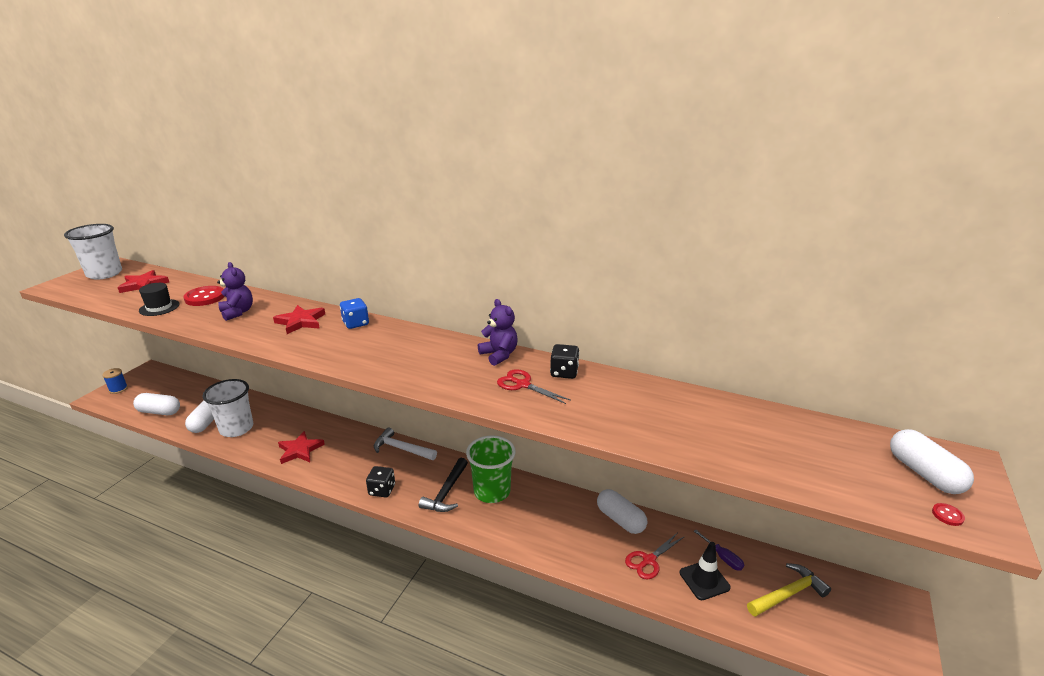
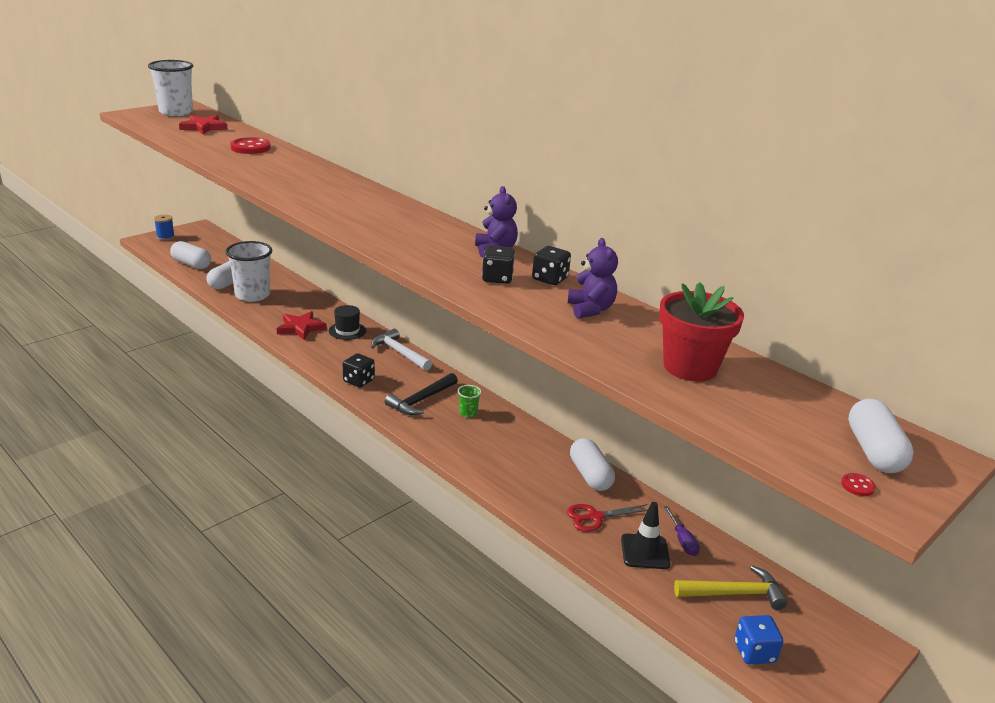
camera: 20 degrees right, 0 degrees up
black hat [139,283,180,316] -> black hat moved to [329,305,366,340]
purple teddy bear [217,262,253,321] -> purple teddy bear moved to [568,238,618,318]
red star [273,305,325,334] -> none
blue dice [340,298,369,329] -> blue dice moved to [734,615,783,665]
green cup [466,435,516,503] -> green cup [458,385,482,417], size x0.44
red scissors [497,369,570,404] -> black dice [482,246,515,284]
none -> red flower pot [659,282,744,382]

